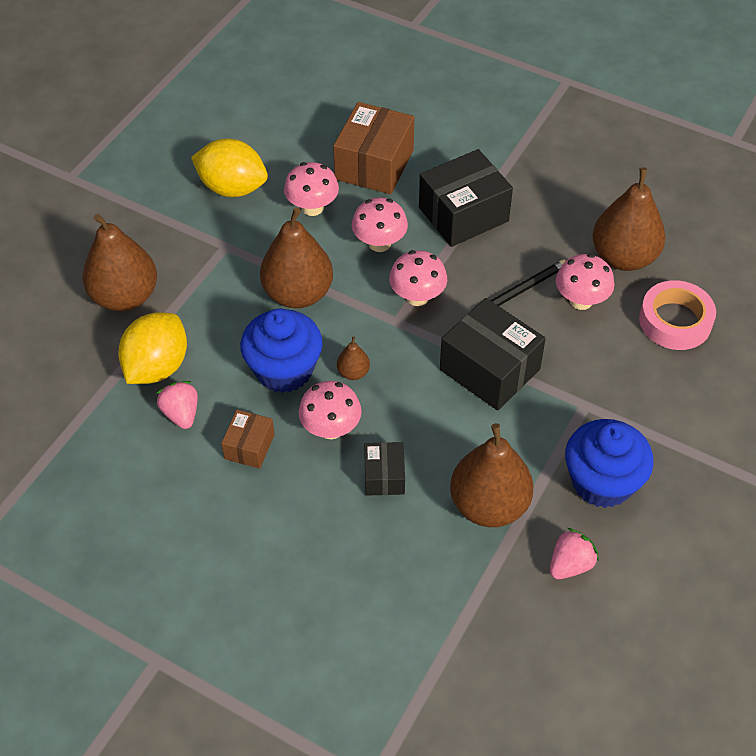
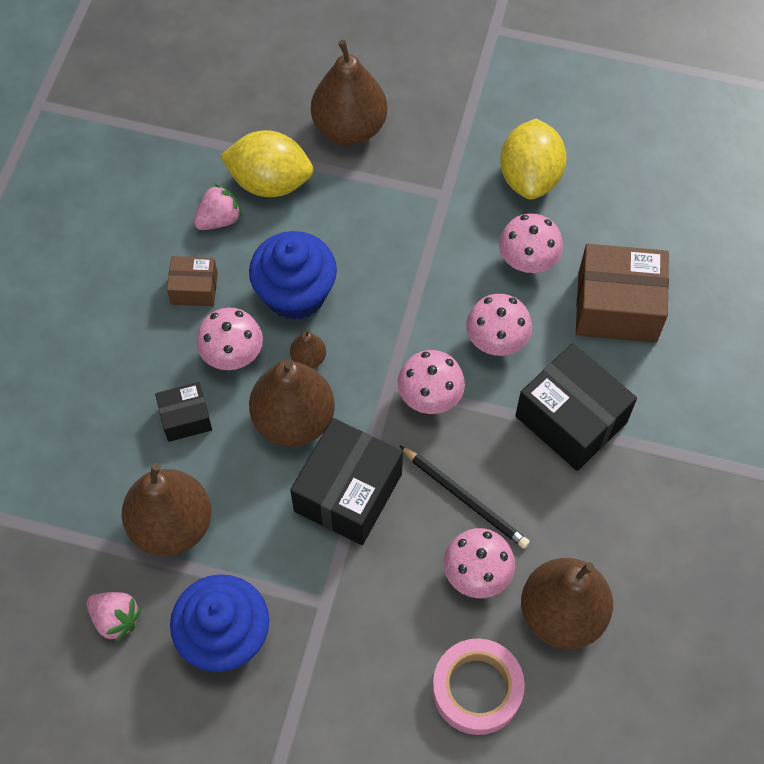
camera: 75 degrees right, 10 degrees up
brown pear [260,207,333,308] -> brown pear moved to [249,360,335,447]

